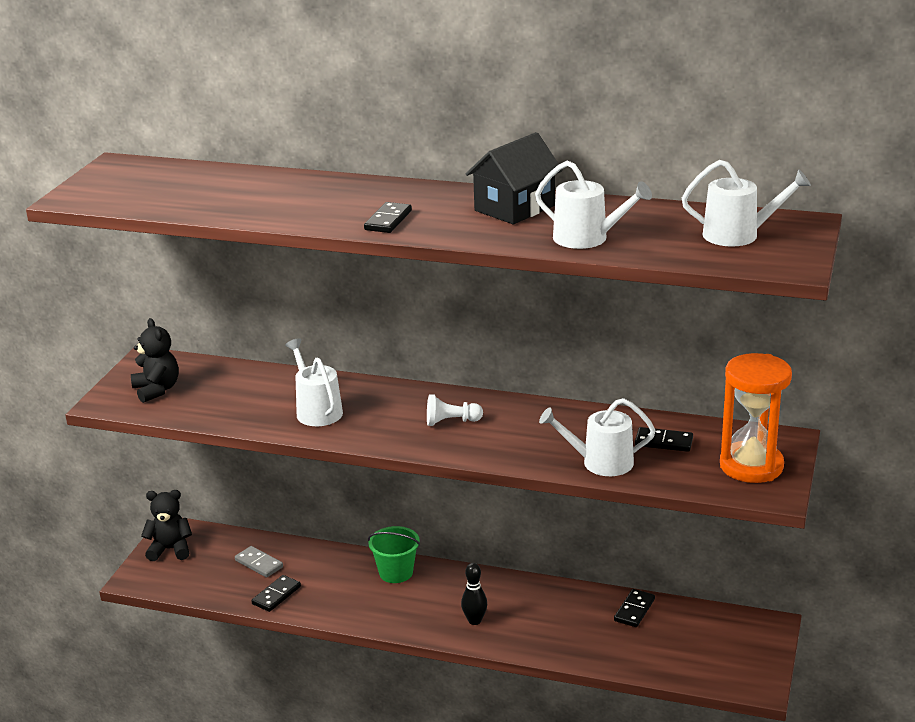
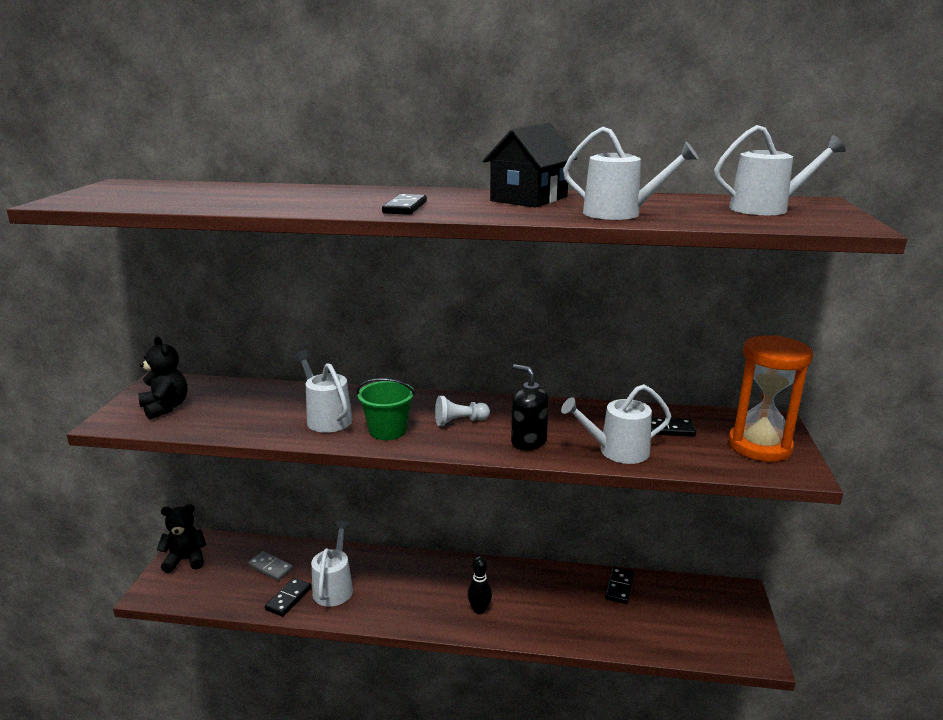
camera: 10 degrees left, 5 degrees down
green bucket [368,526,420,583] -> green bucket moved to [357,378,415,440]
none -> white watering can [311,521,353,607]
none -> black soap dispenser [511,364,549,450]

